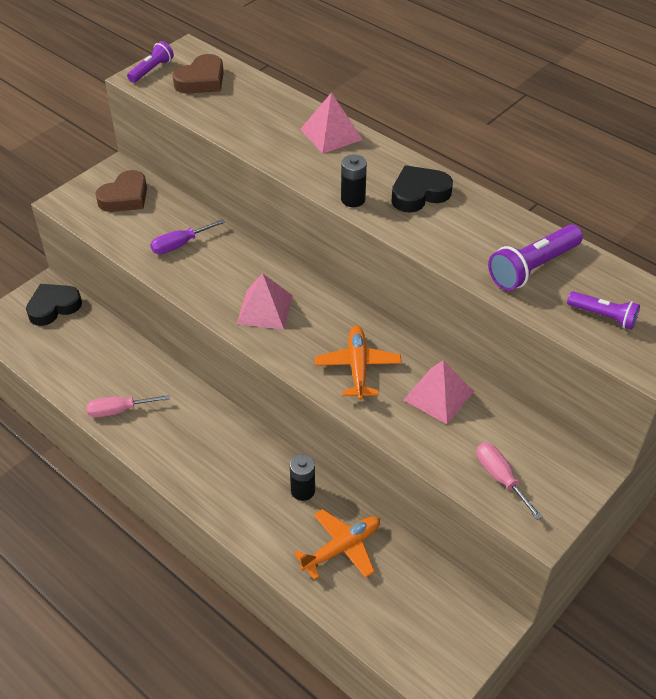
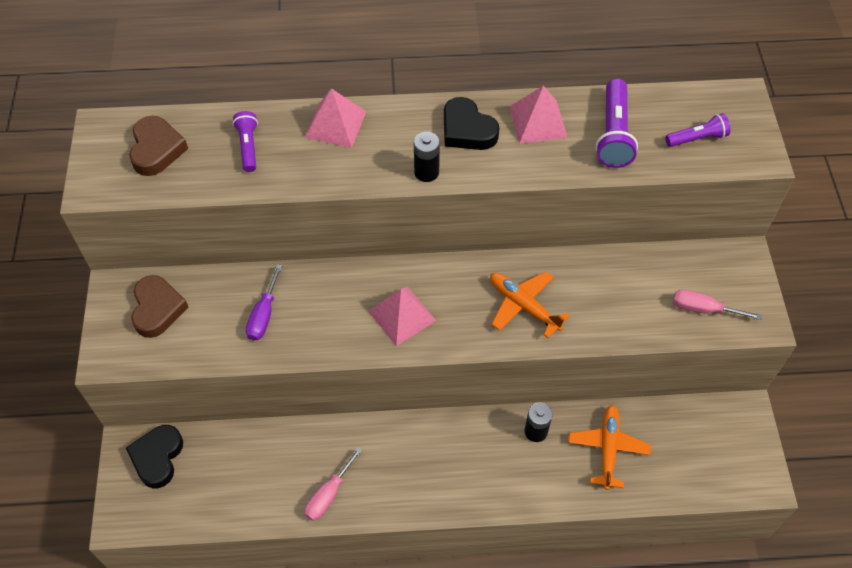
camera: 45 degrees left, 10 degrees up
purple flashlight [127,41,174,83] -> purple flashlight moved to [232,111,258,172]
black heart [391,165,453,213] -> black heart turned 60 degrees counterclockwise [444,97,499,150]
pink pyramid [404,360,474,424] -> pink pyramid moved to [509,86,568,144]

